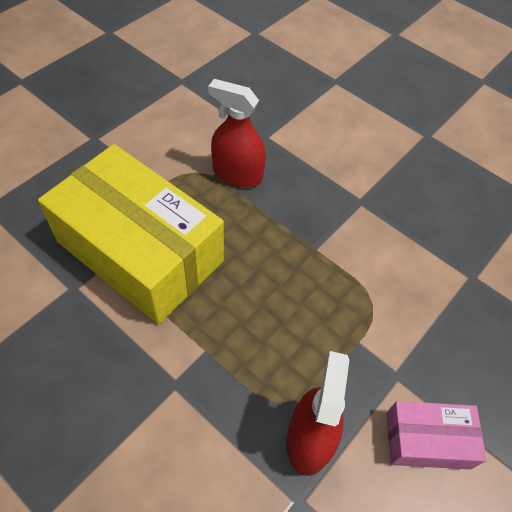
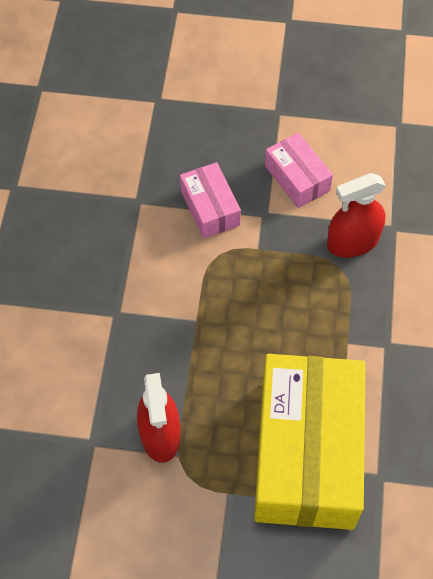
camera: 120 degrees left, 5 degrees up
none -> pink box [180,162,241,238]

